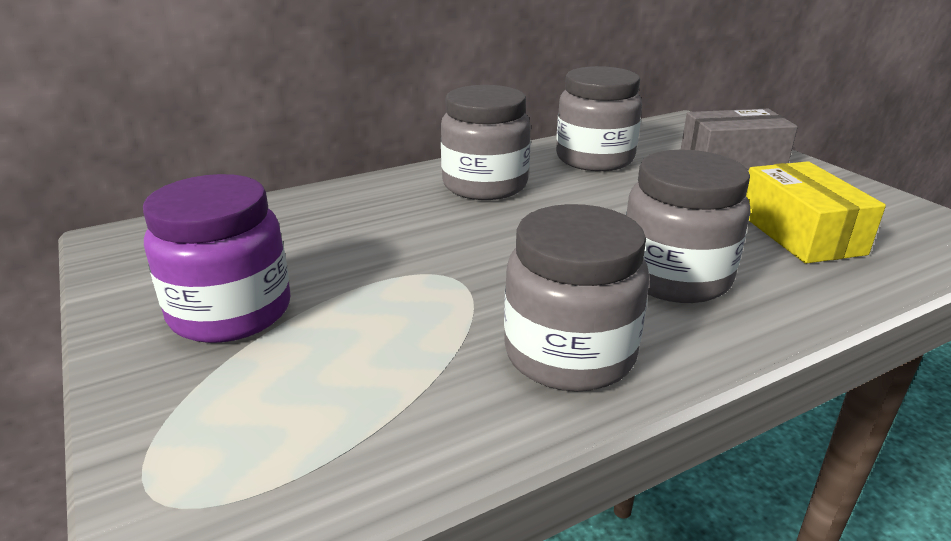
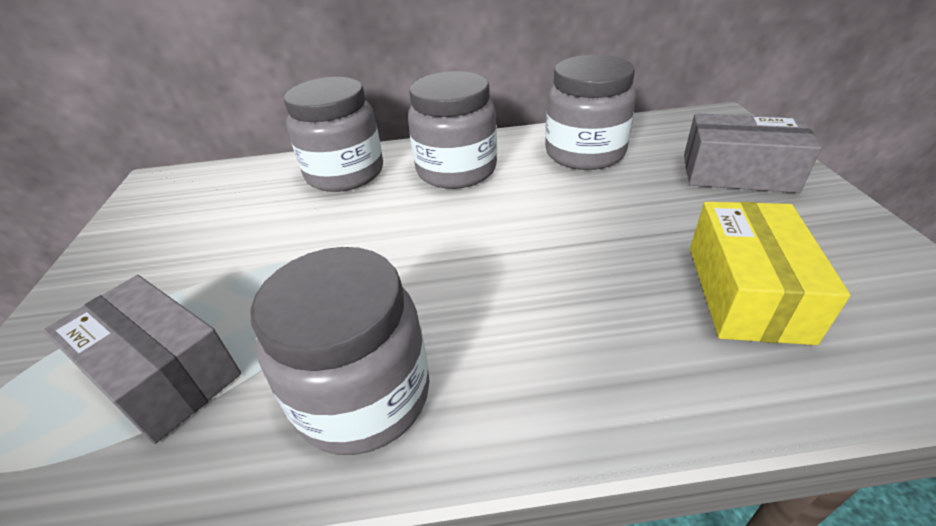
camera: 25 degrees right, 10 degrees up
purple jar [143,174,290,343] -> none
grey jar [626,149,750,303] -> grey jar moved to [284,77,383,192]
none -> grey box [43,275,241,444]

